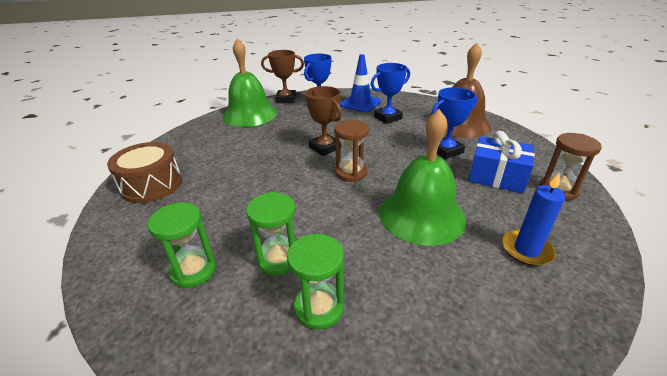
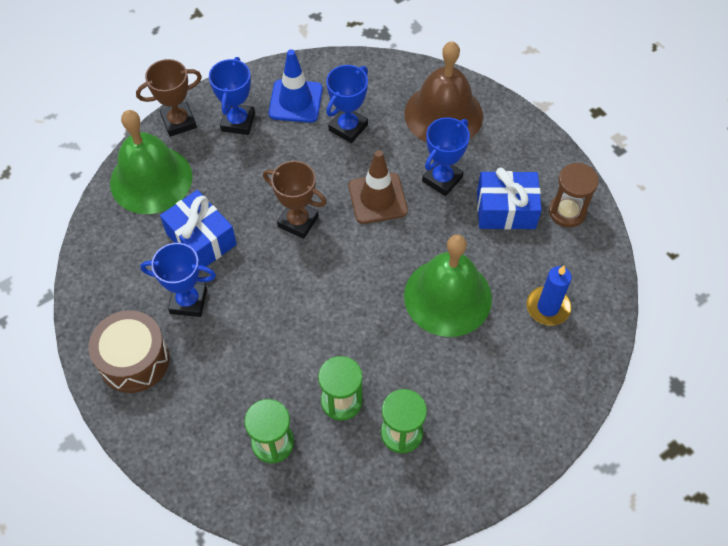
camera: 25 degrees left, 25 degrees up
brown hourglass [334,120,369,182] -> none
none -> blue trophy [140,243,216,317]
none -> blue gift [160,190,237,271]
none -> brown traffic cone [348,150,408,224]

